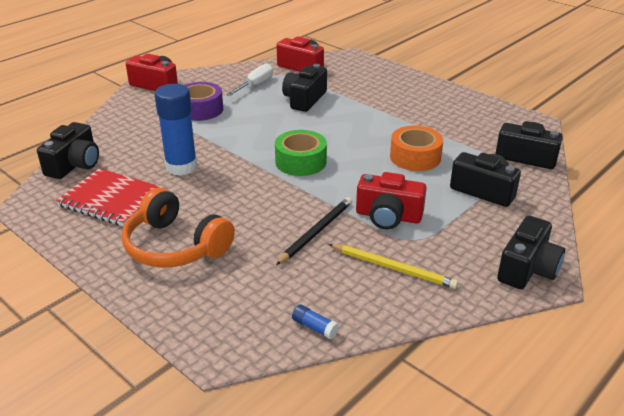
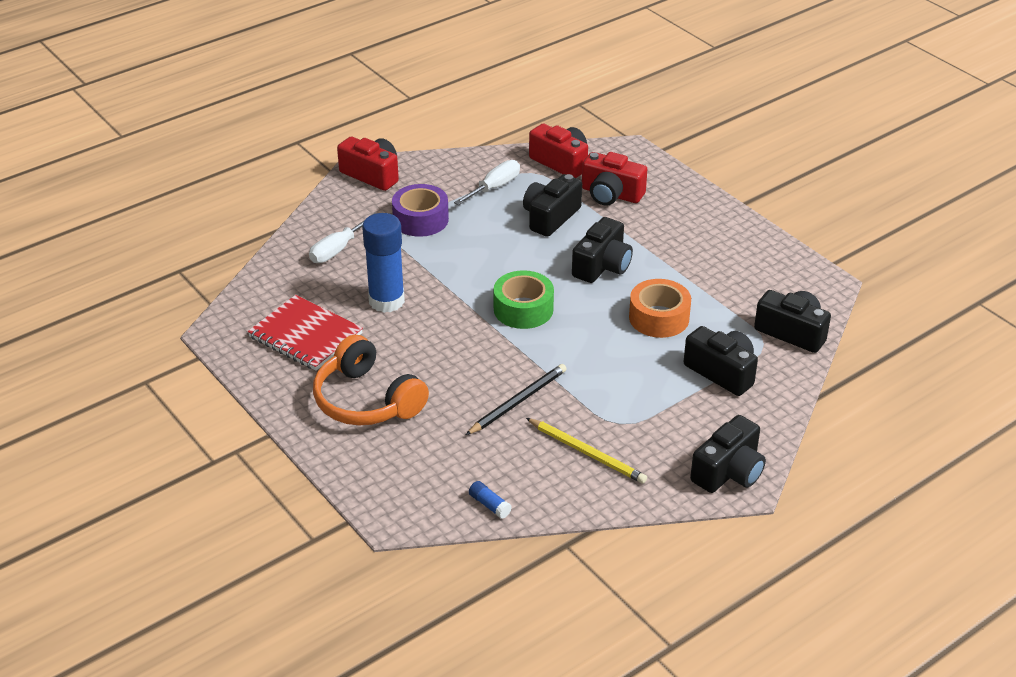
camera: 10 degrees right, 5 degrees up
black camera [37,122,99,179] -> black camera moved to [572,217,633,283]
red camera [356,172,427,229] -> red camera moved to [582,152,647,206]
none -> white screwdriver [309,213,377,263]

